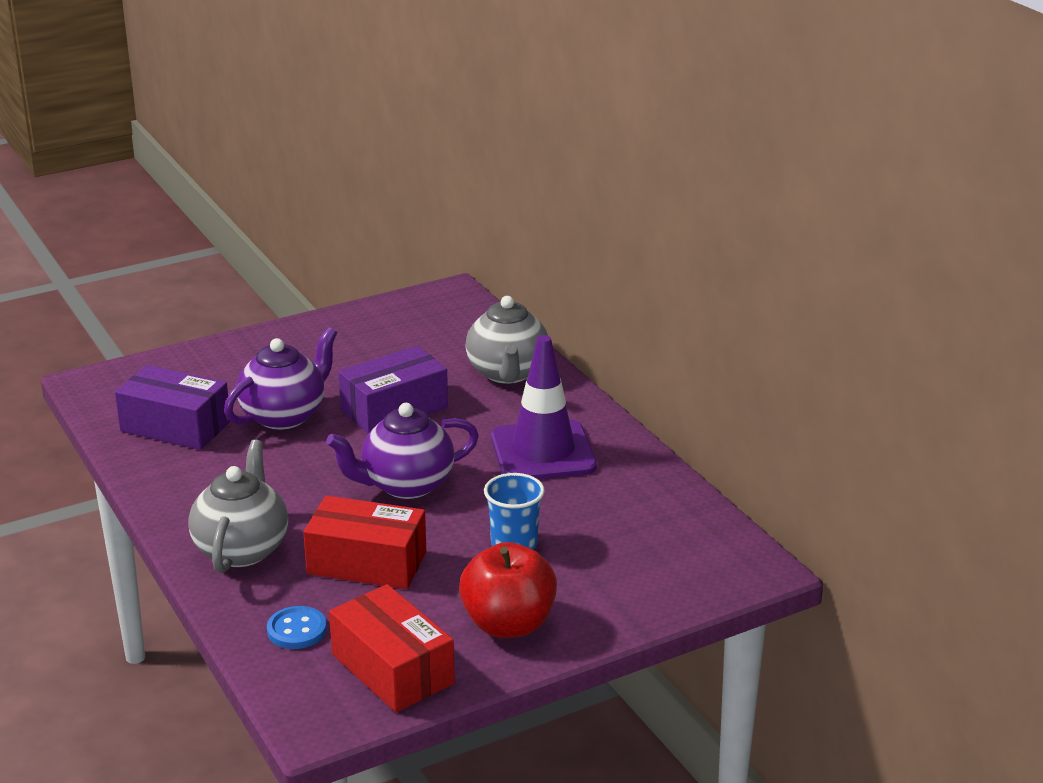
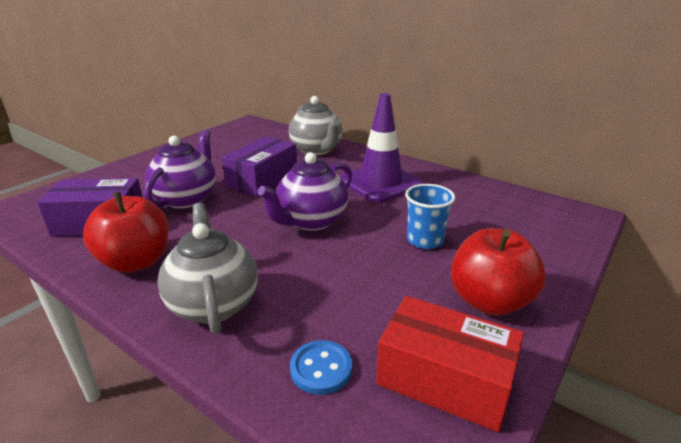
camera: 25 degrees left, 0 degrees up
red box [303,495,426,589] -> none
none -> red apple [83,192,169,273]

